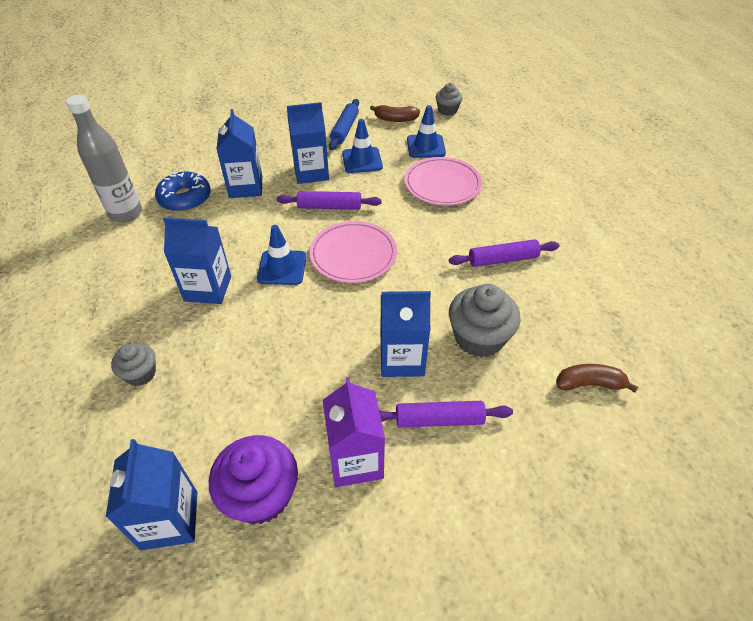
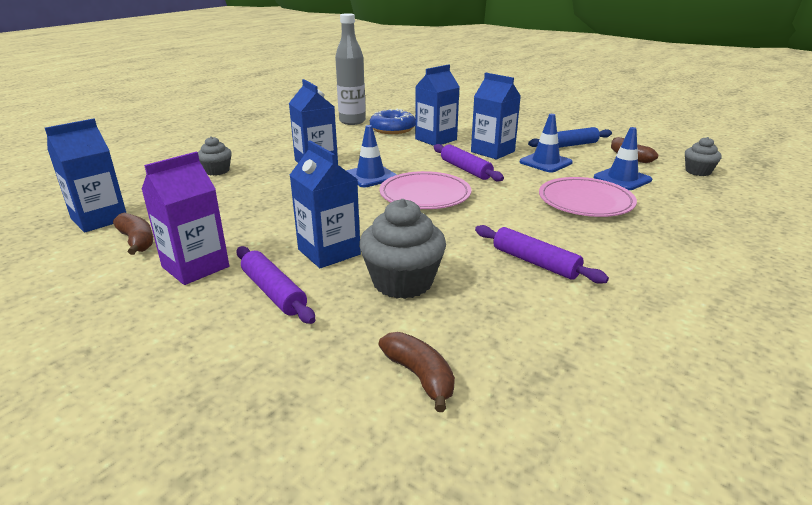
camera: 55 degrees right, 20 degrees down
purple cupcake [209,435,298,525] -> brown banana [113,212,153,255]

